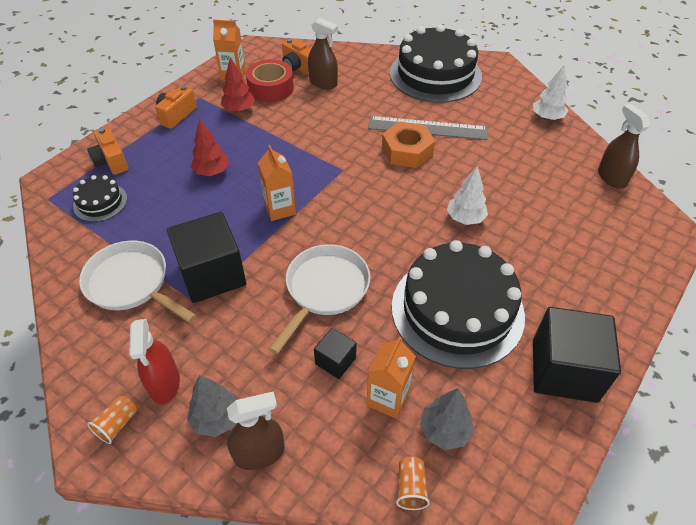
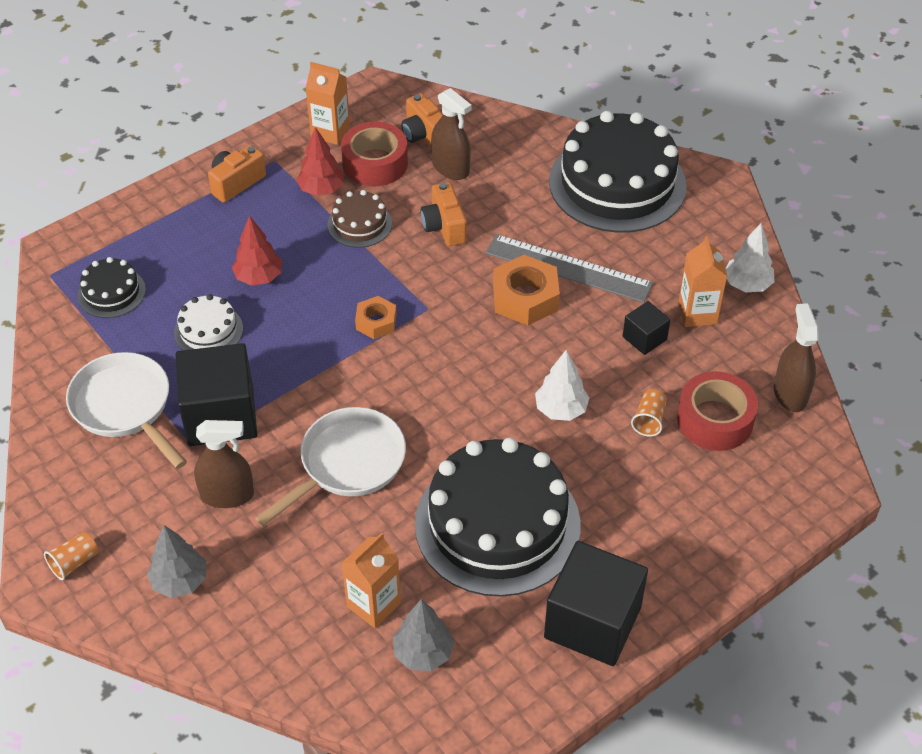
camera: 15 degrees right, 0 degrees up
orange camera [87,127,128,175] -> orange camera moved to [420,182,467,246]
red spray bottle [129,319,180,404] -> none
brown spray bottle [227,391,285,470] -> brown spray bottle moved to [194,420,254,508]
orange carton [258,145,296,221] -> orange carton moved to [678,236,727,327]
black cube [314,328,357,379] -> black cube moved to [623,301,670,355]
orange cup [396,457,430,510] -> orange cup moved to [631,389,667,437]
none -> white cake [174,294,243,350]
none -> brown cake [328,190,392,248]
none -> orange nut [355,296,397,339]
none -> red tape [677,371,758,451]

